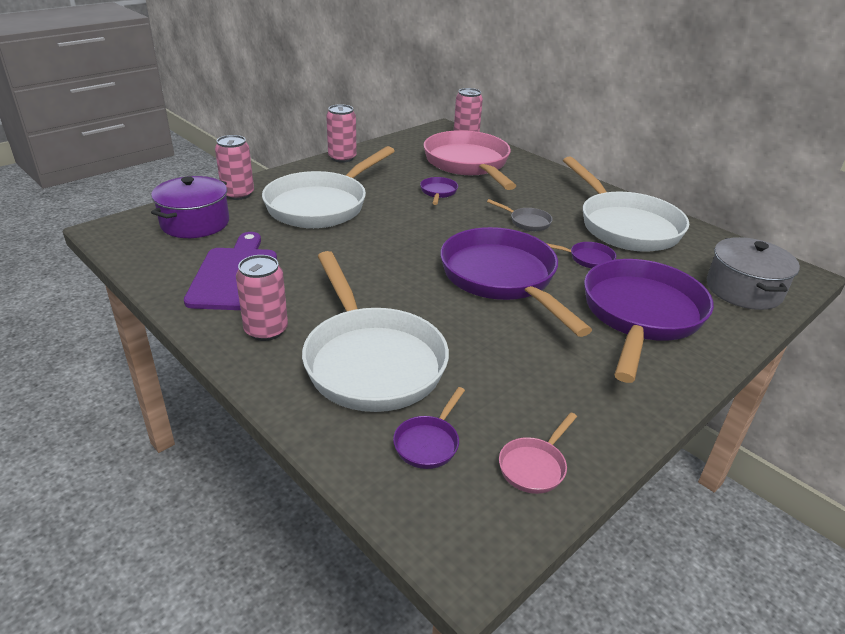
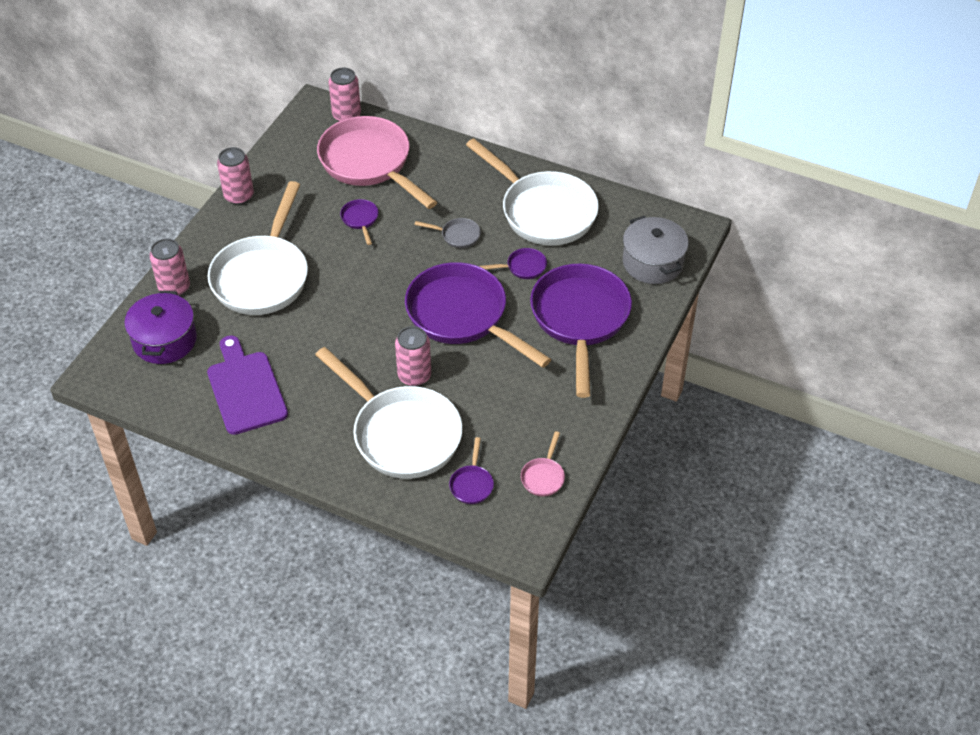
camera: 20 degrees left, 15 degrees up
pink can [236,255,288,341] -> pink can moved to [395,326,431,386]

